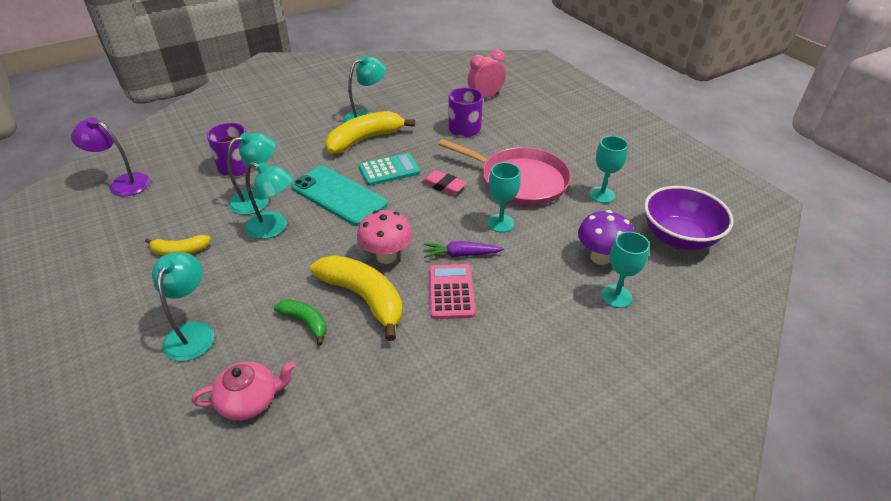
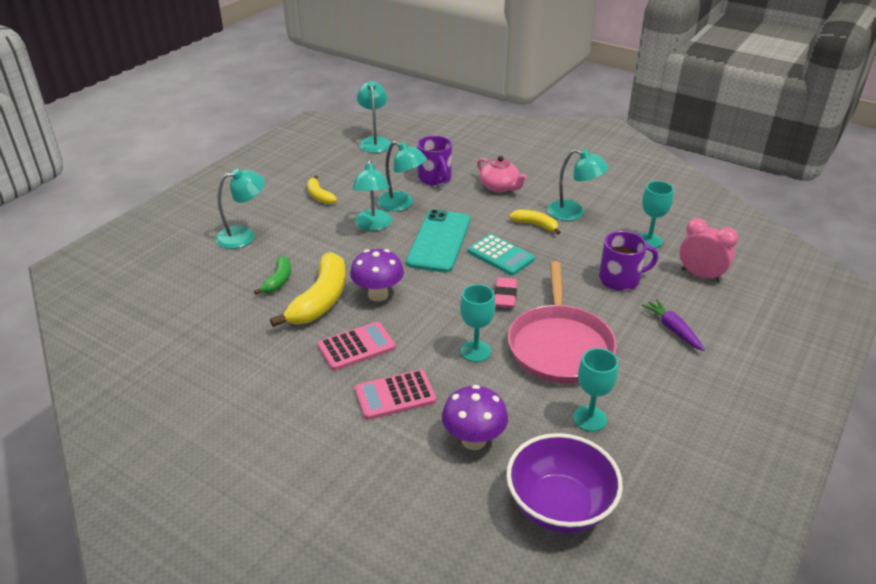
camera: 65 degrees right, 5 degrees down
purple lamp [71,117,150,196] -> turquoise lamp [357,81,391,153]
pink teapot [192,361,296,420] -> pink teapot moved to [477,156,527,192]
yellow banana [325,111,415,154] -> yellow banana [509,210,561,235], size x0.53
pink mushroom [357,210,413,264] -> purple mushroom [350,249,404,301]
purple carrot [424,241,504,258] -> purple carrot moved to [642,299,705,351]
turquoise goblet [601,232,650,308] -> turquoise goblet moved to [639,181,674,248]
none -> pink calculator [355,370,436,420]

